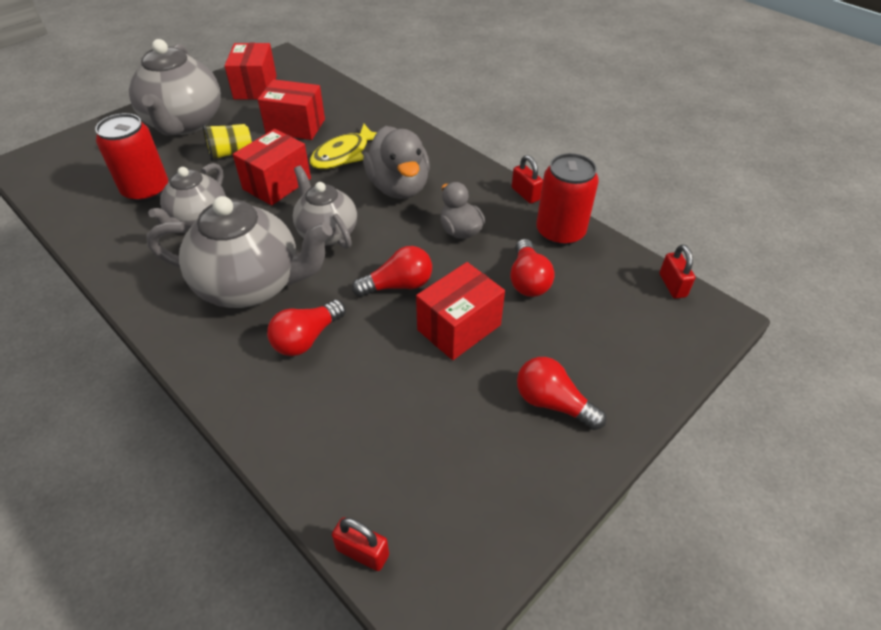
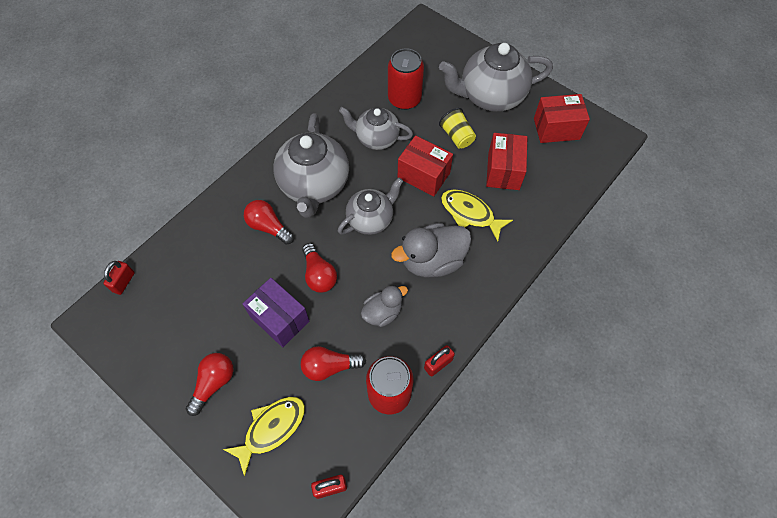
camera: 85 degrees right, 15 degrees up
red box [416,262,505,360] -> purple box [242,278,309,347]
none -> yellow fish [223,397,305,477]

